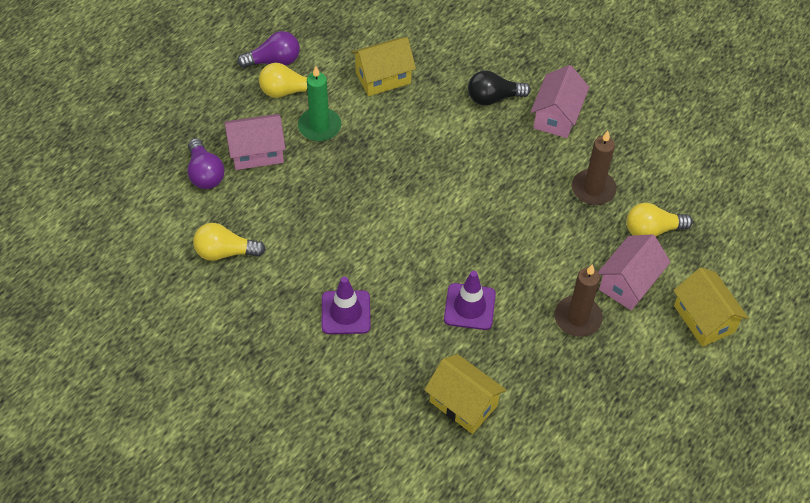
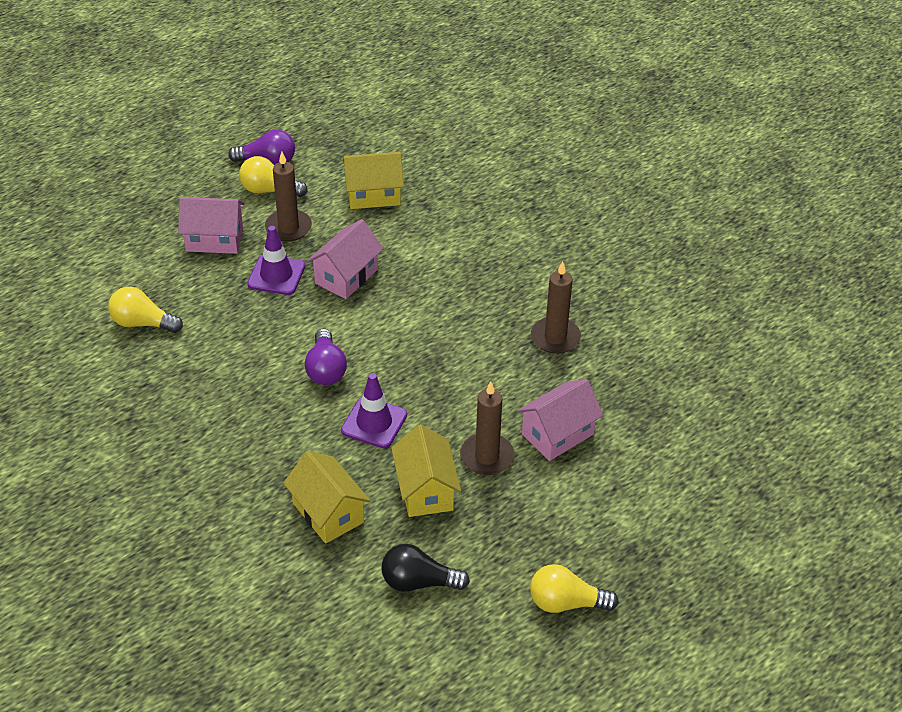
camera: 15 degrees right, 10 degrees down
purple light bulb [188,138,225,189] -> purple light bulb moved to [305,329,347,385]
green candle [298,66,341,141] -> brown candle [265,152,312,242]
purple traffic cone [322,277,371,334] -> purple traffic cone moved to [247,226,305,295]
black light bulb [468,71,531,106] -> black light bulb moved to [381,544,470,592]
pink house [531,65,589,138] -> pink house moved to [307,219,384,299]
yellow light bulb [626,203,693,237] -> yellow light bulb moved to [530,564,619,613]
yellow house [673,267,749,347] -> yellow house moved to [391,424,461,517]

